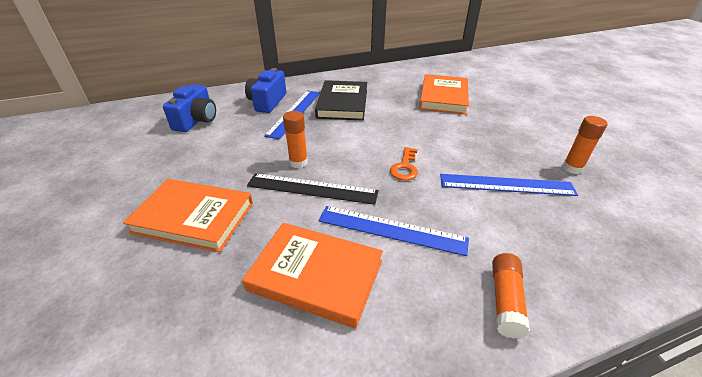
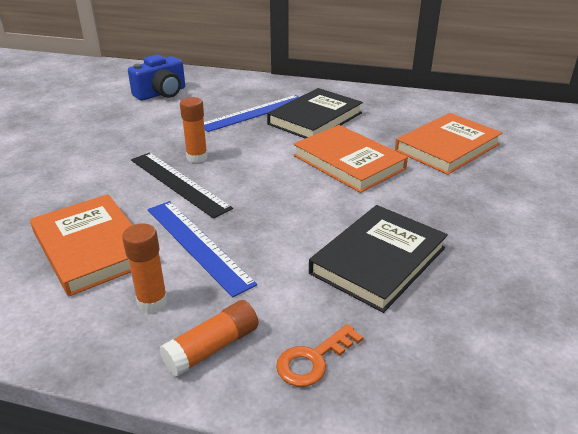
camera: 35 degrees right, 5 degrees down
orange book [123,179,253,252] -> orange book moved to [293,125,408,193]
blue camera [245,68,286,113] -> none
orange key [390,147,418,180] -> orange key moved to [276,324,363,387]
blue ruler [440,174,578,196] -> black book [309,205,448,313]
orange glue stick [563,116,608,174] -> orange glue stick moved to [122,223,168,313]

